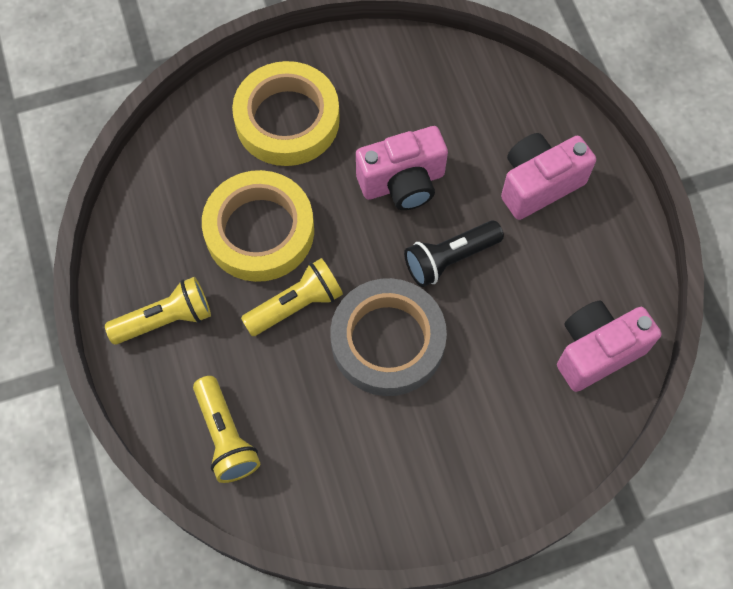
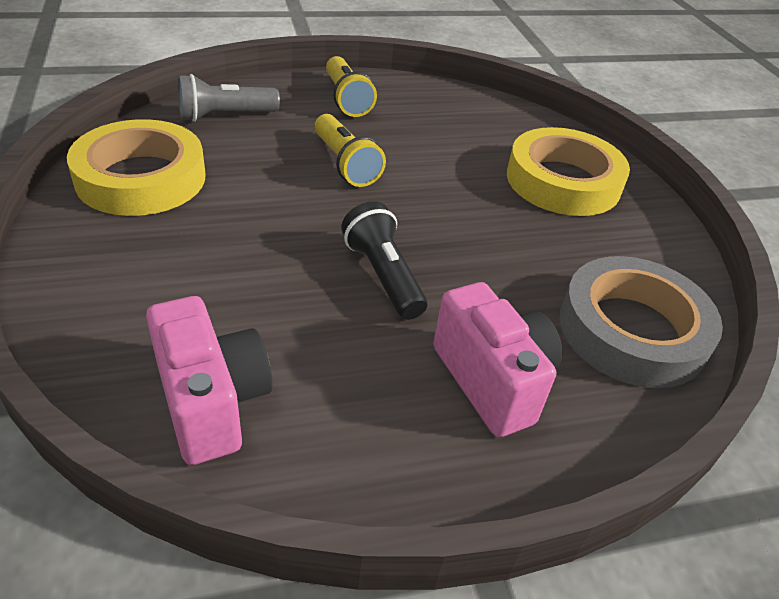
camera: 90 degrees right, 25 degrees down
yellow flashlight [193,376,260,483] -> grey flashlight [178,74,280,122]
yellow tape [202,170,314,282] -> yellow tape moved to [67,119,206,216]
grey tape [330,278,447,396] -> grey tape moved to [559,256,723,388]
pink camera [356,126,448,210] -> none

